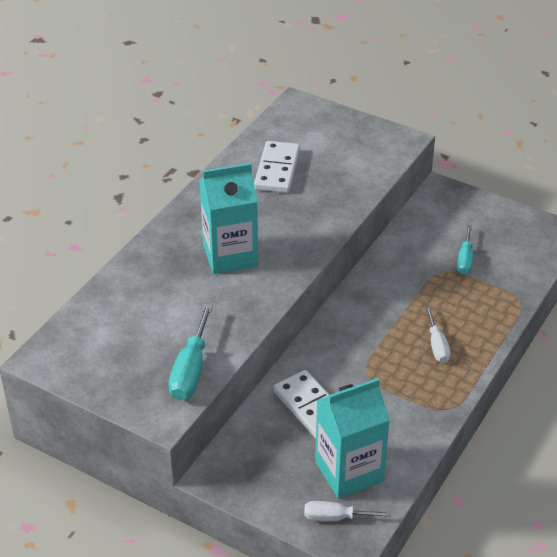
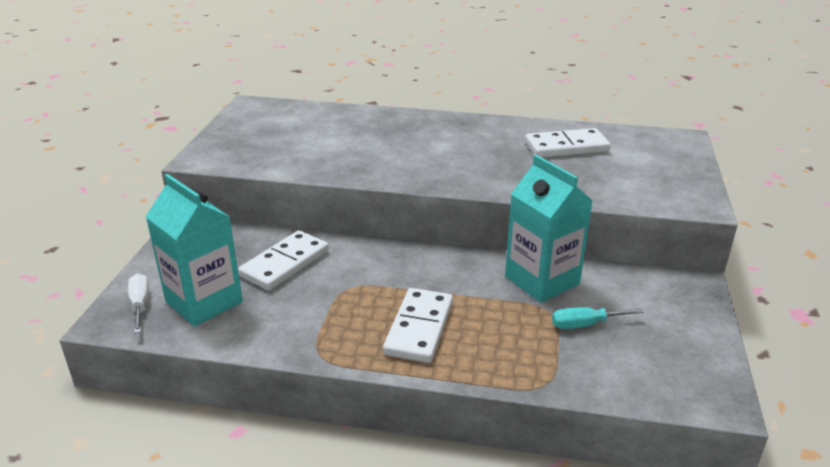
camera: 70 degrees right, 10 degrees down
turquoise screwdriver [169,304,213,401] -> none
turquoise carton [199,163,258,274] -> turquoise carton moved to [505,155,593,303]
white screwdriver [425,306,451,363] -> white domino [383,288,453,363]

